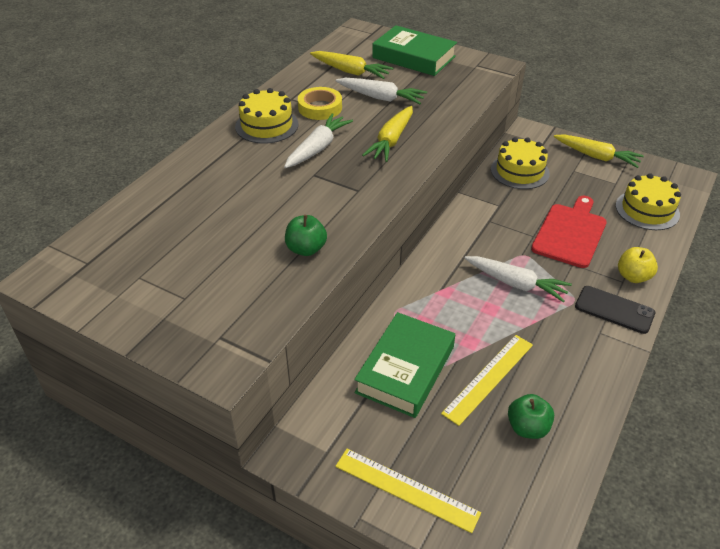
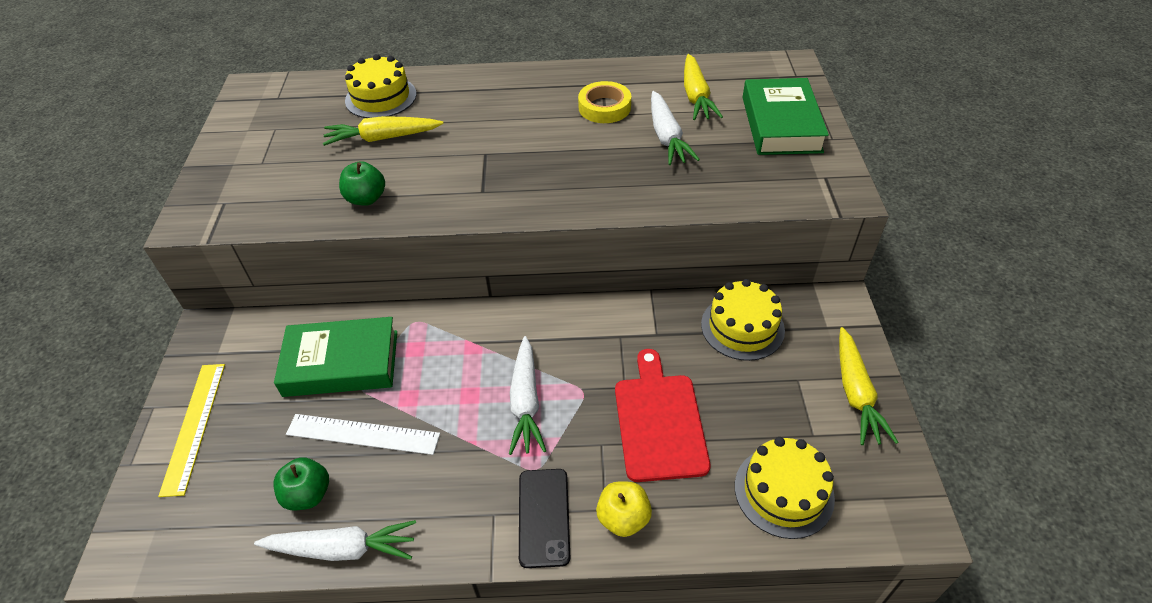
camera: 60 degrees right, 5 degrees up
yellow cake [235,88,299,144] -> yellow cake moved to [345,54,417,118]
white carrot [284,113,353,168] -> white carrot moved to [254,520,416,561]
yellow carrot [362,106,413,162] -> yellow carrot moved to [323,116,444,146]
yellow ruler [441,335,533,426] -> white ruler [286,414,440,455]
red cutting board [531,196,607,268] -> red cutting board turned 90 degrees counterclockwise [615,349,710,482]

